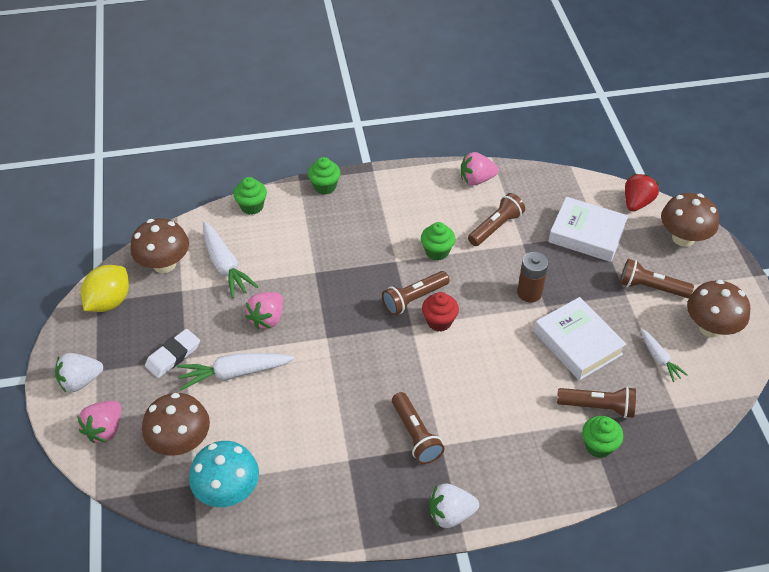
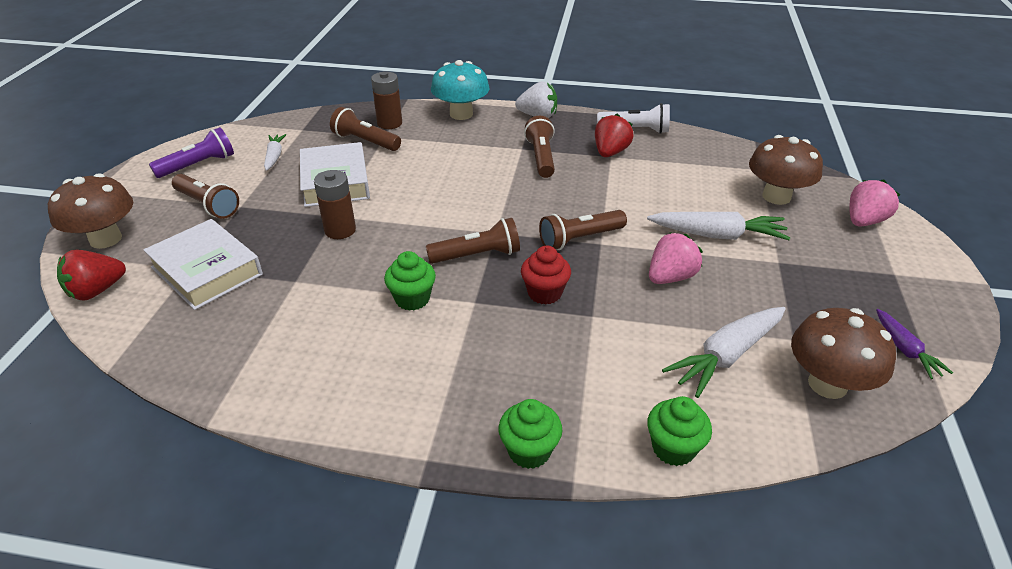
camera: 160 degrees left, 10 degrees down
white strawberry [55,353,103,392] -> none
yellow lemon [81,265,129,312] -> purple carrot [876,309,953,379]
white eraser [145,329,200,378] -> none
turquoise mushroom [189,441,259,507] -> turquoise mushroom moved to [431,60,490,120]
white carrot [203,222,258,298] -> white carrot turned 120 degrees counterclockwise [662,307,786,398]
red cupcake [422,292,459,331] -> red cupcake moved to [521,246,571,305]
pink strawberry [461,152,499,185] -> none
brown flashlight [468,193,525,246] -> brown flashlight moved to [539,210,627,250]
green cupcake [582,416,623,458] -> brown battery [371,71,402,129]
brown mushroom [687,280,750,338] -> purple flashlight [149,127,234,178]
none -> red strawberry [595,114,634,157]
none -> white flashlight [597,103,670,134]

